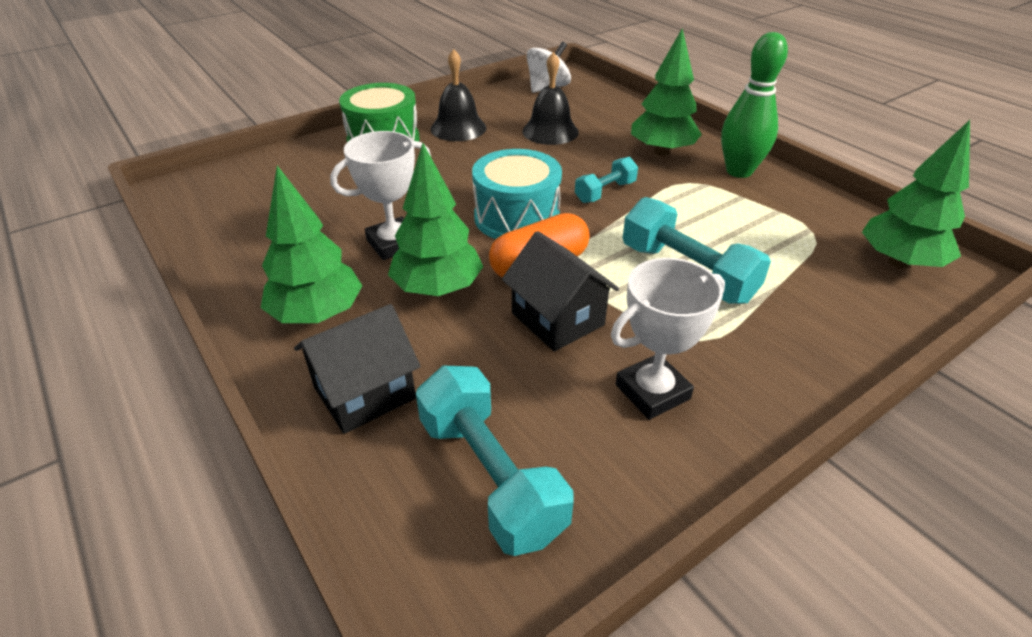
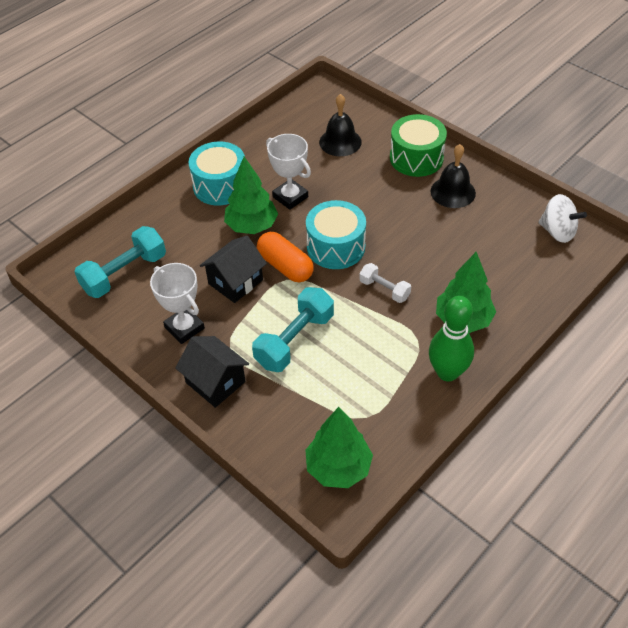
camera: 80 degrees right, 10 degrees up
green tree [261,166,362,323] -> turquoise drum [189,142,245,205]
black house [294,304,421,434] -> black house moved to [175,336,249,408]
black bell [522,52,579,145] -> black bell moved to [319,94,362,156]
turquoise dumbbell [575,157,638,203] -> white dumbbell [359,263,411,303]

